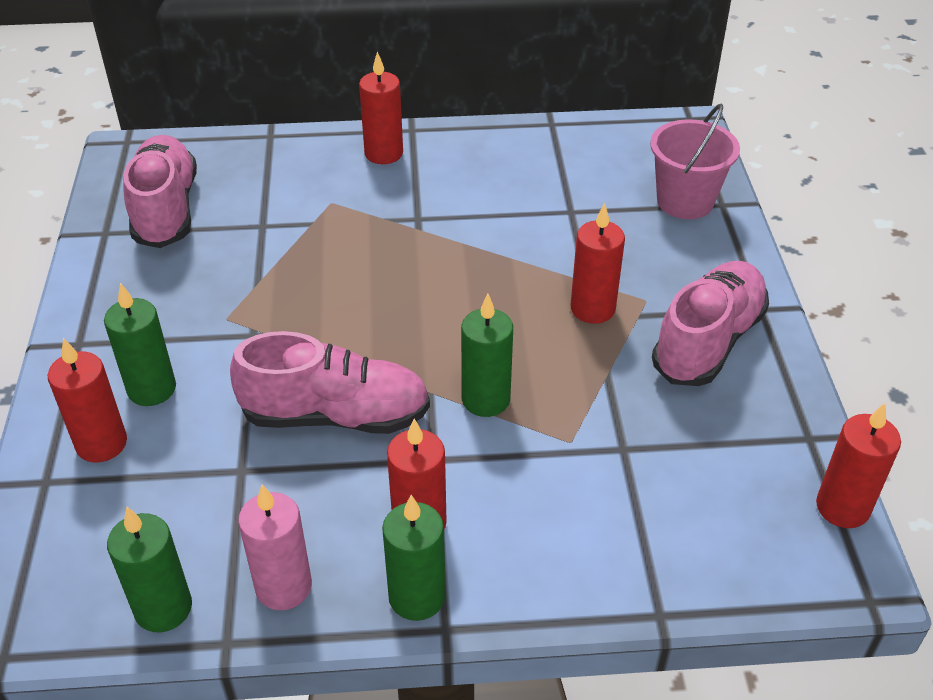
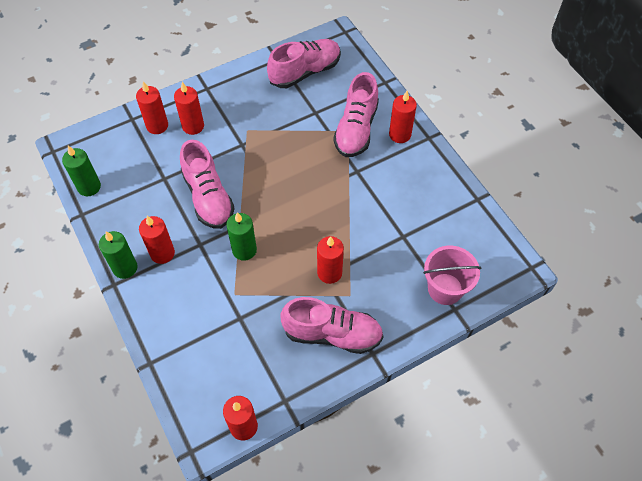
camera: 65 degrees right, 15 degrees up
green candle [104,283,176,406] -> red candle [174,82,204,135]
pink candle [238,485,312,610] -> none
none -> pink shoe [333,72,379,157]

